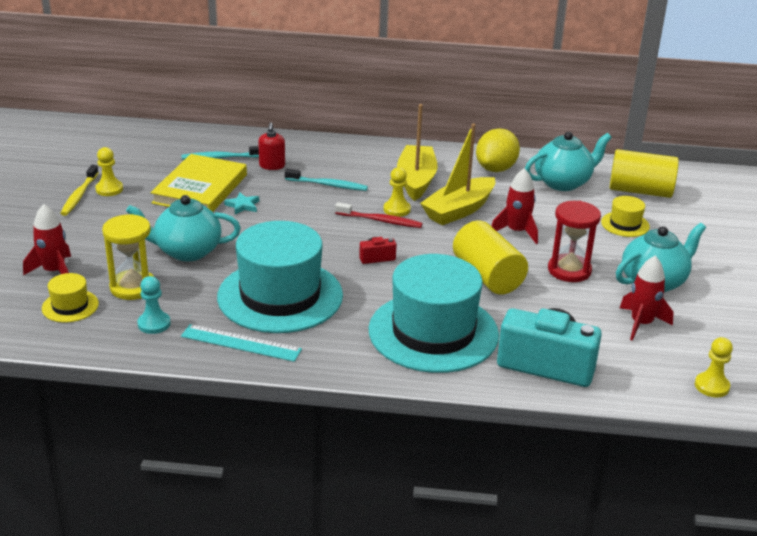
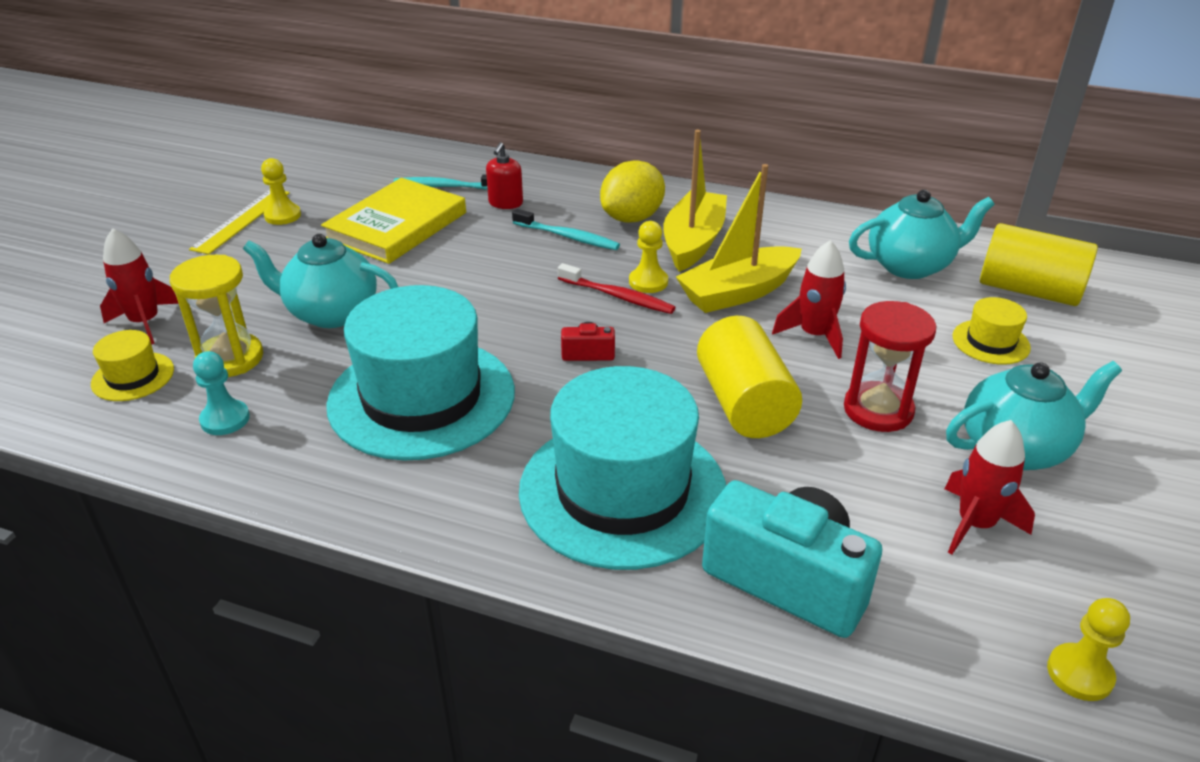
camera: 15 degrees right, 5 degrees up
yellow toothbrush [60,165,99,216] -> yellow ruler [189,190,290,255]
turquoise ruler [181,324,302,362] -> none
turquoise star [224,192,259,214] -> none
yellow lemon [476,128,520,172] -> yellow lemon moved to [600,160,665,223]

